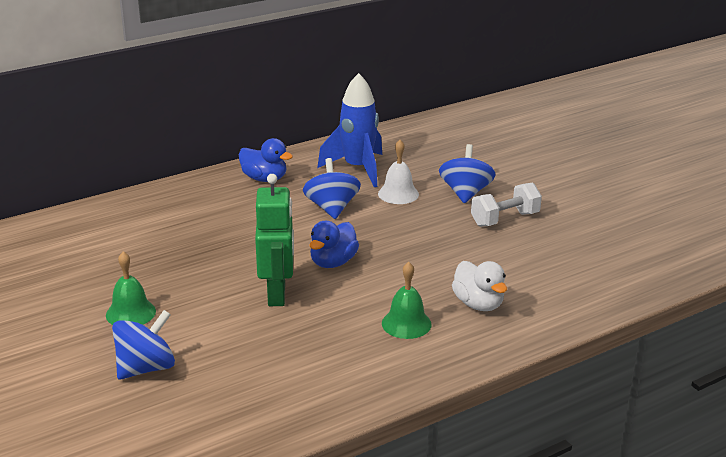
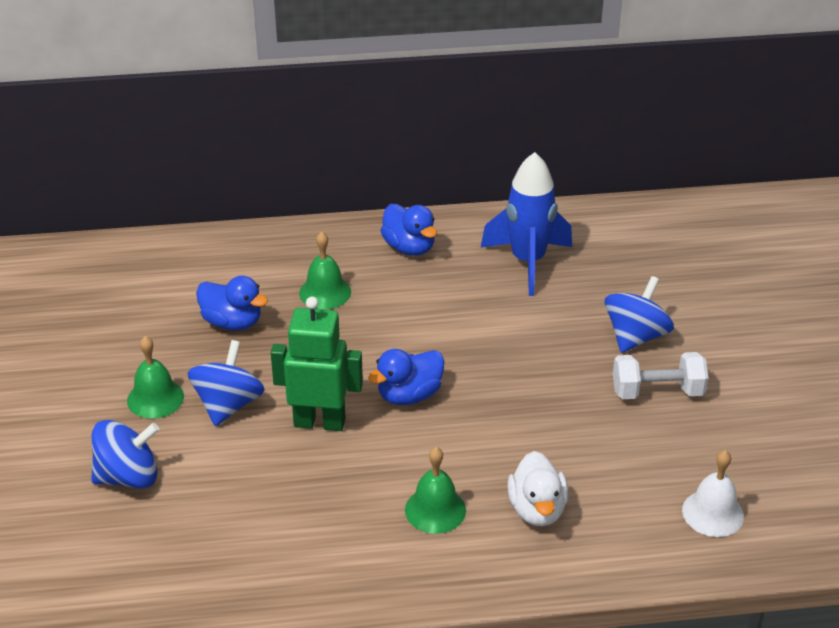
camera: 25 degrees right, 10 degrees up
green robot [255,174,294,306] -> green robot turned 105 degrees counterclockwise [271,297,363,431]
blue spinning top [303,158,361,219] -> blue spinning top moved to [188,340,265,426]
white bell [378,140,419,204] -> white bell moved to [682,450,744,537]
none -> blue duck [196,276,268,330]
none -> green bell [299,232,351,310]

